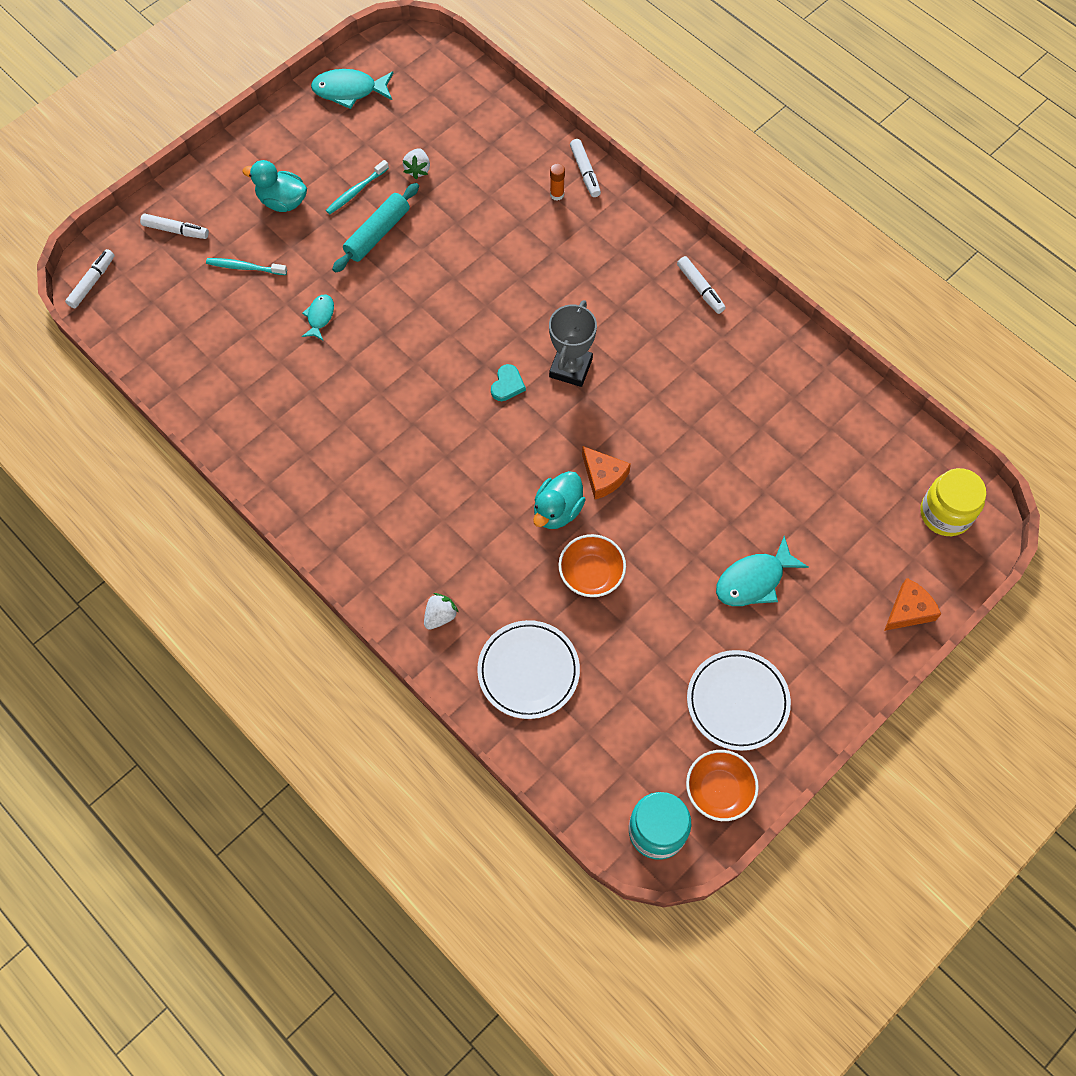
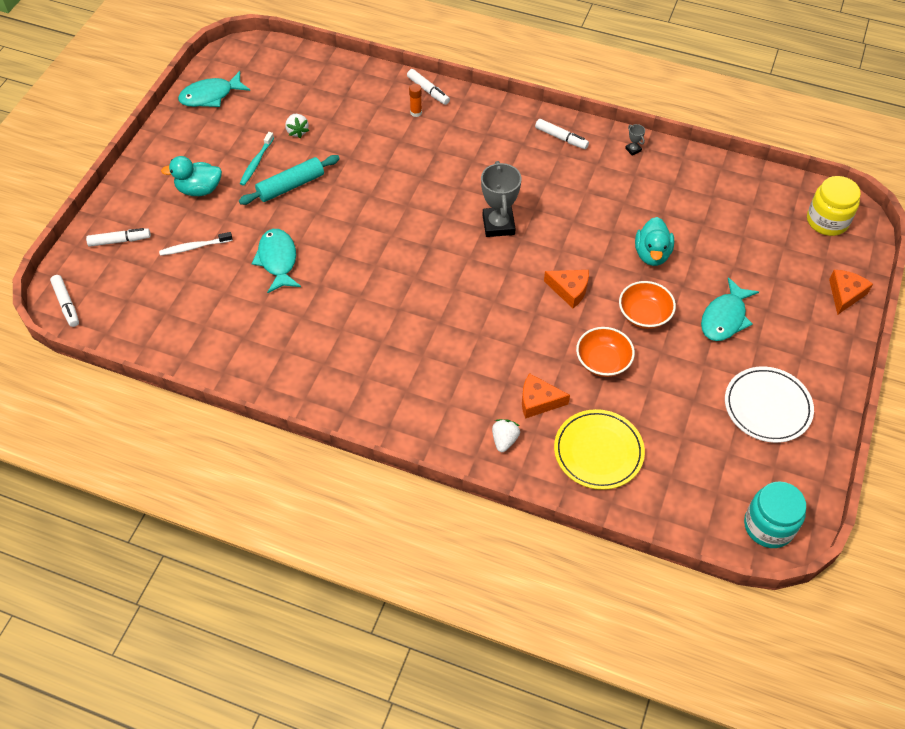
camera: 25 degrees left, 10 degrees down
white marker [65,249,115,308] -> white marker turned 150 degrees clockwise [50,275,79,327]
turquoise toothbrush [206,258,287,275] -> white toothbrush [159,232,233,256]
turquoise fish [302,295,334,340] -> turquoise fish [251,229,301,293], size x1.70
turquoise rolling pin [332,183,419,273] -> turquoise rolling pin turned 45 degrees clockwise [239,155,340,205]
white plate [477,620,580,719] -> yellow plate [554,409,645,490]
turquoise heart [491,364,526,401] -> none
turquoise duck [533,471,585,529] -> turquoise duck moved to [635,217,674,266]
orange bowl [686,750,759,821] -> orange bowl moved to [619,281,676,329]
none -> orange cheese [522,373,570,419]
none -> grey trophy [625,124,645,156]

